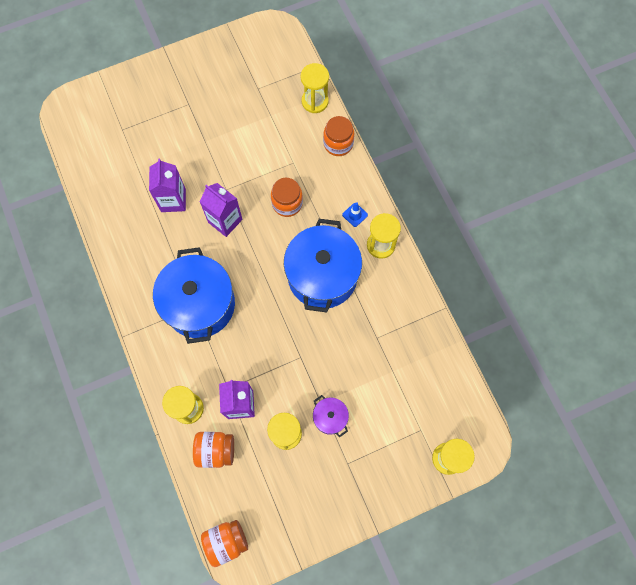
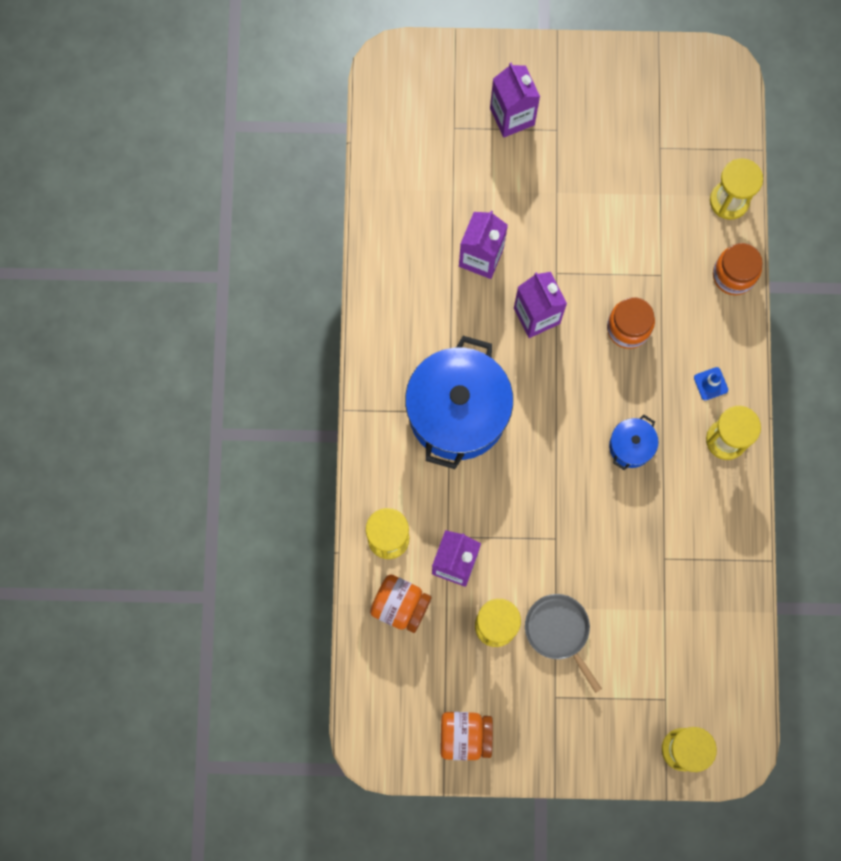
camera: 25 degrees right, 5 degrees up
orange jar [201,520,248,567] -> orange jar moved to [441,712,493,760]
blue pot [284,219,362,313] -> blue pot [609,415,659,470], size x0.45
purple pot [313,395,349,437] -> grey pan [525,594,602,693]
none -> purple carton [490,62,540,137]

